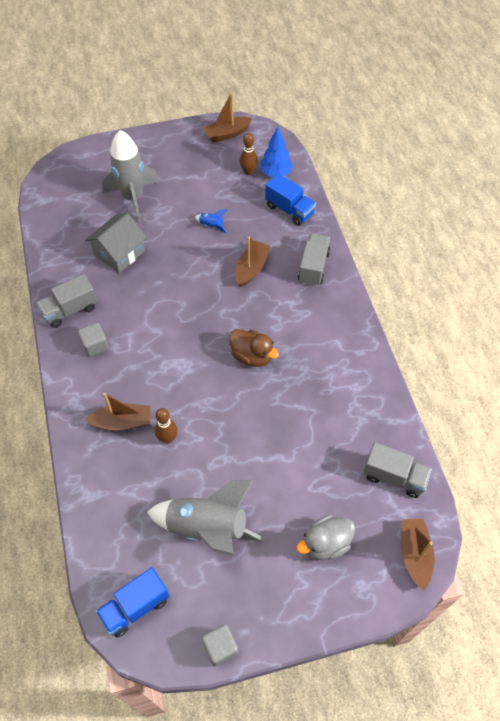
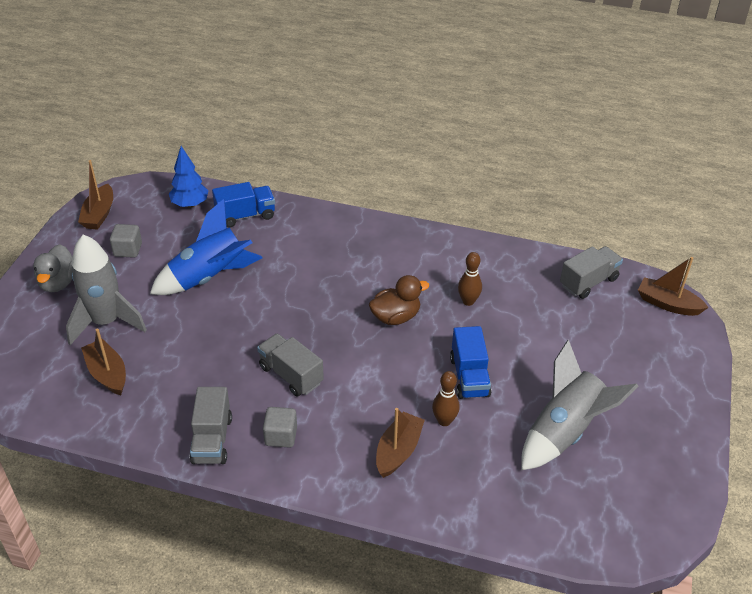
camera: 60 degrees left, 15 degrees down
grey house [85,213,147,273] -> none
blue truck [96,567,170,637] -> blue truck moved to [450,326,491,399]
blue rocket [195,209,228,233] -> blue rocket [150,199,262,295], size x2.48
grey cube [201,624,238,666] -> grey cube moved to [110,224,142,258]
brown boat [235,237,270,287] -> brown boat moved to [81,329,126,395]
brown bowling pin [240,133,258,175] -> brown bowling pin moved to [458,252,482,306]
grey duck [297,515,355,560] -> grey duck moved to [33,244,73,292]
grey truck [298,233,330,286] -> grey truck moved to [257,333,324,397]

